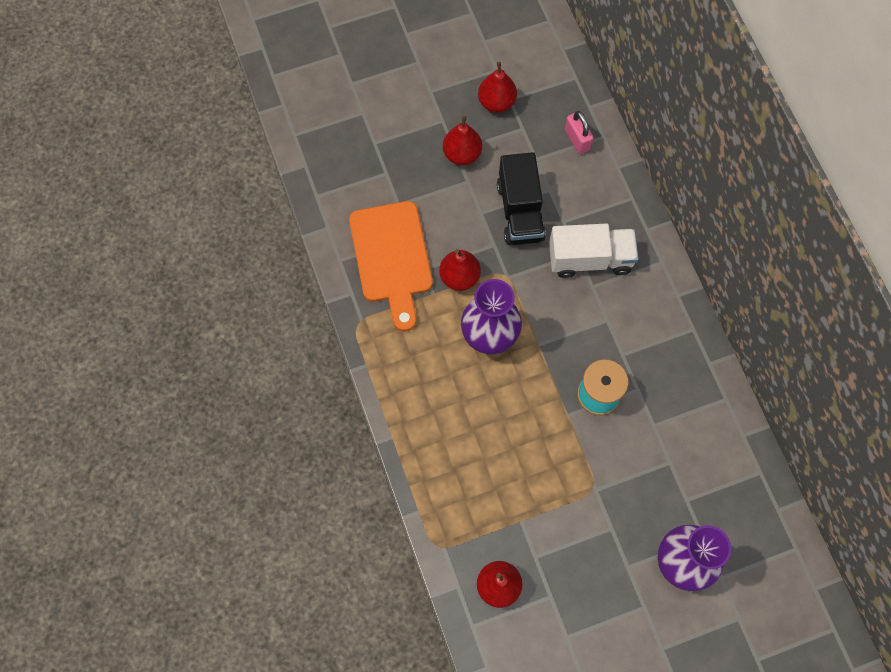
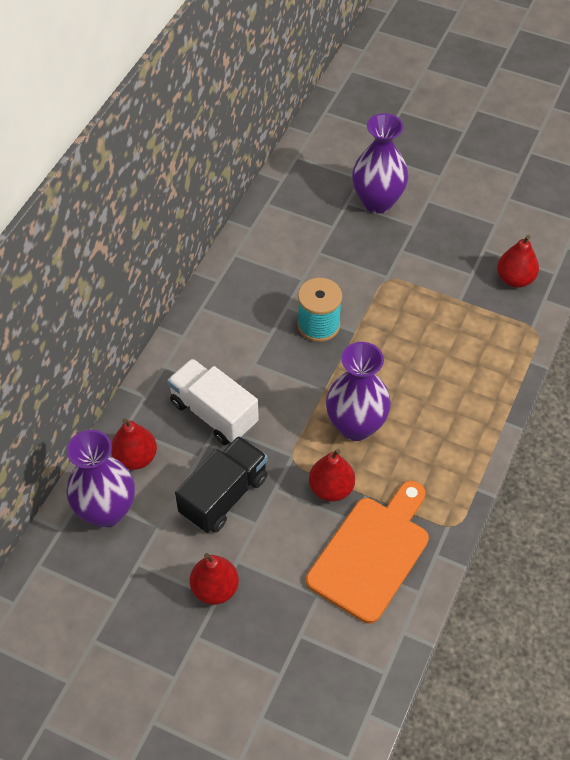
camera: 135 degrees left, 15 degrees down
red pear [478,62,517,113] -> red pear moved to [111,418,157,470]
pink padlock [565,111,594,154] -> purple vase [66,430,135,528]

